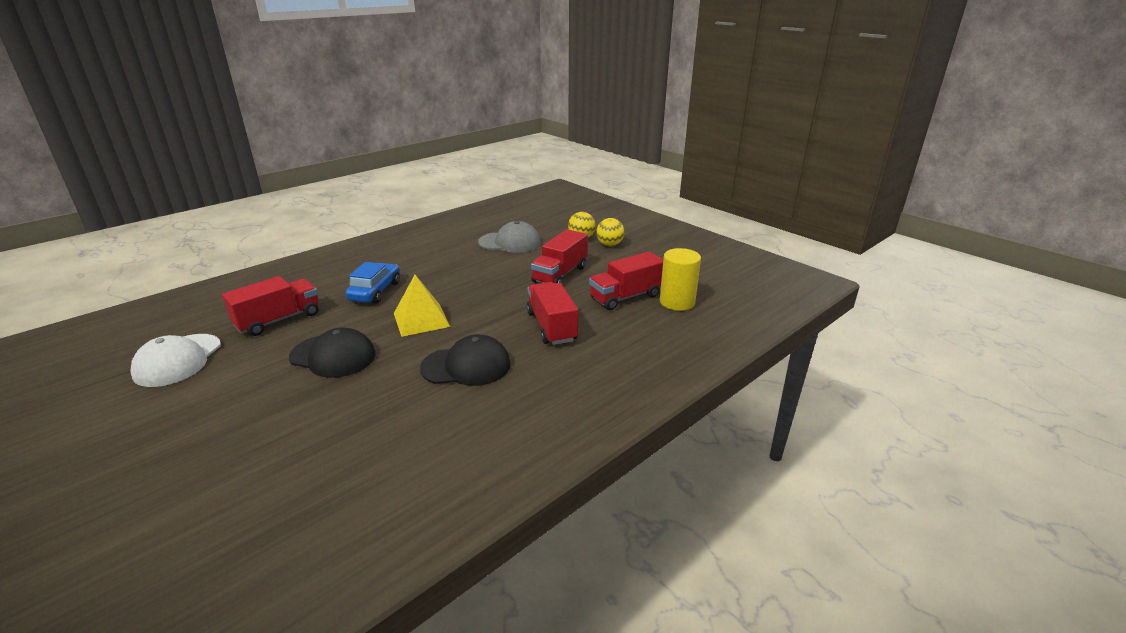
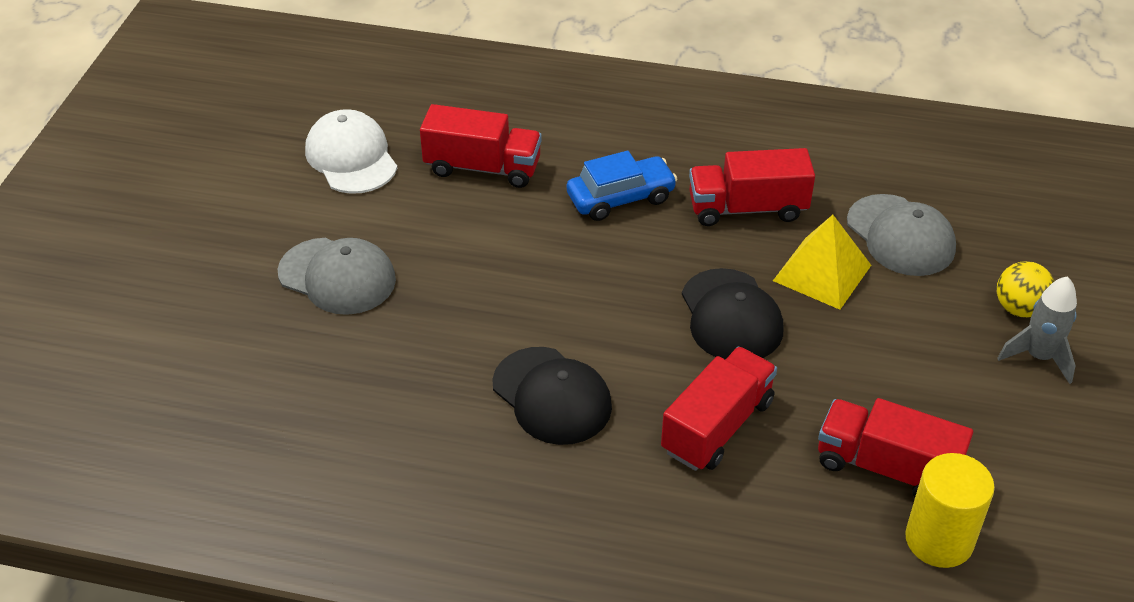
camera: 55 degrees right, 15 degrees up
white cap [130,334,221,387] -> white cap turned 90 degrees clockwise [305,109,397,194]
black cap [289,328,375,378] -> black cap moved to [682,268,784,359]
yellow pyramid [394,275,450,337] -> yellow pyramid moved to [773,215,871,310]
red truck [531,229,588,284] -> red truck moved to [689,148,815,226]
yellow ball [596,218,625,246] -> grey rocket [997,276,1077,384]
none -> grey cap [278,238,396,315]

